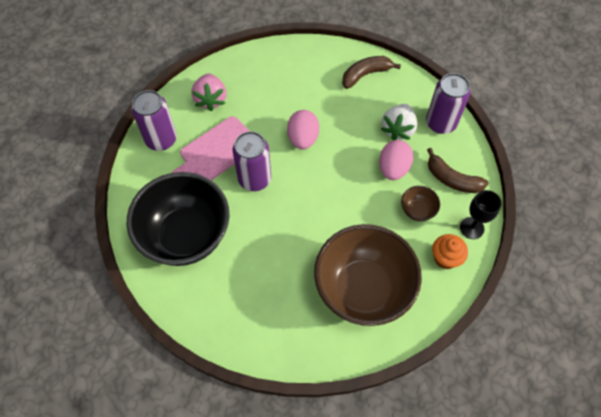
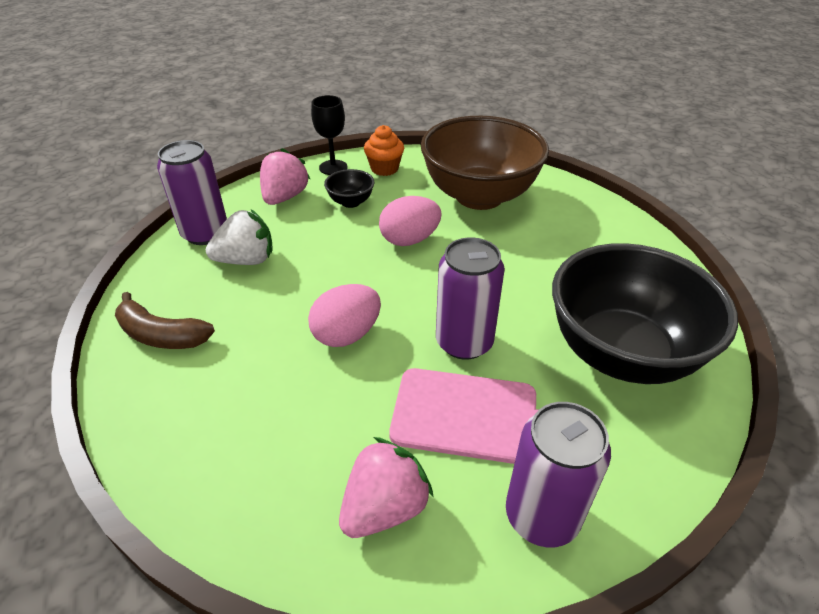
camera: 130 degrees left, 20 degrees down
pink egg [379,140,413,180] -> pink egg moved to [379,196,441,246]
brown bowl [401,186,440,221] -> black bowl [324,169,374,208]
brown banana [427,148,489,193] -> pink strawberry [260,148,310,205]

